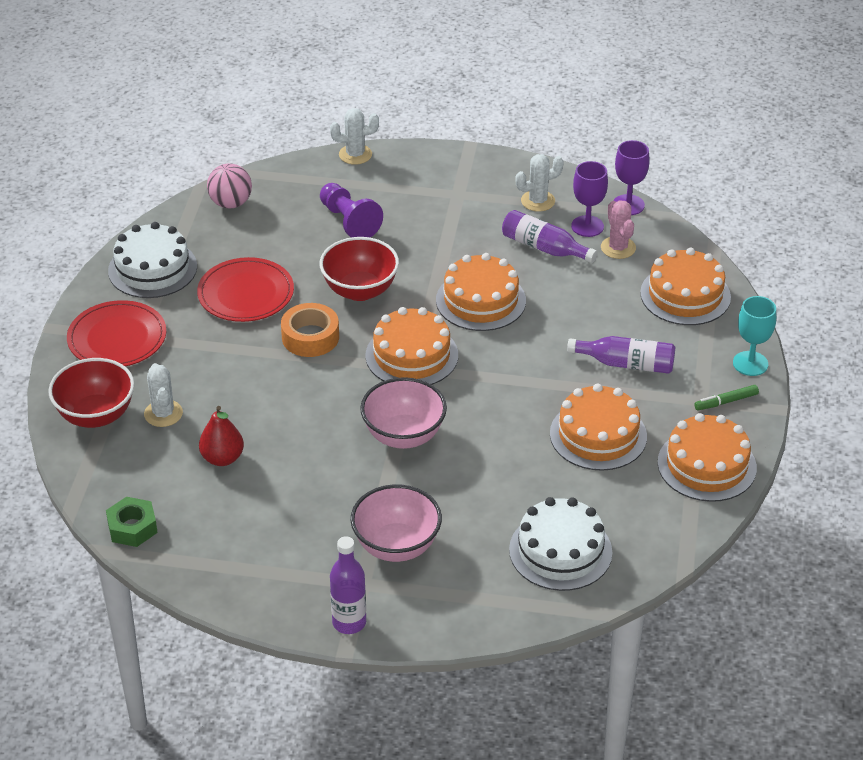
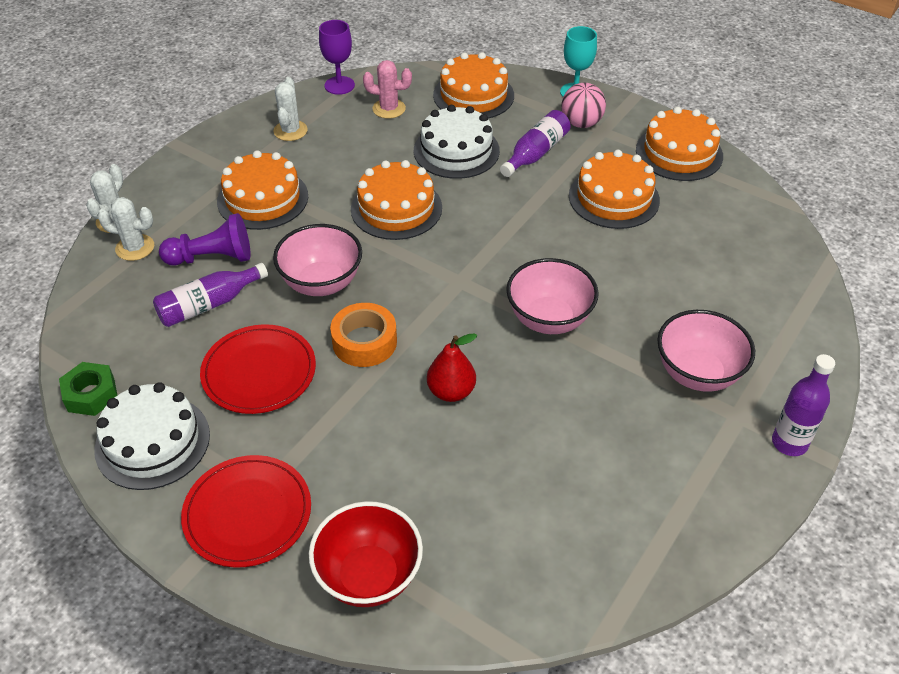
camera: 65 degrees left, 5 degrees up
green nut [106,497,158,547] -> green nut moved to [59,362,117,416]
white cactus [144,363,183,427] -> white cactus moved to [97,197,154,261]
red pear [199,406,244,466] -> red pear moved to [427,333,477,402]
pink ball [207,163,252,208] -> pink ball moved to [561,83,606,128]
red bowl [320,237,399,301] -> pink bowl [273,224,362,296]
orange cake [365,307,458,385] -> orange cake moved to [217,150,308,230]
purple bottle [502,210,598,263] -> purple bottle moved to [153,263,268,327]
white cake [509,497,612,591] -> white cake moved to [414,105,500,179]
purple goblet [571,161,608,237] -> none
green marker [694,385,759,410] -> none

